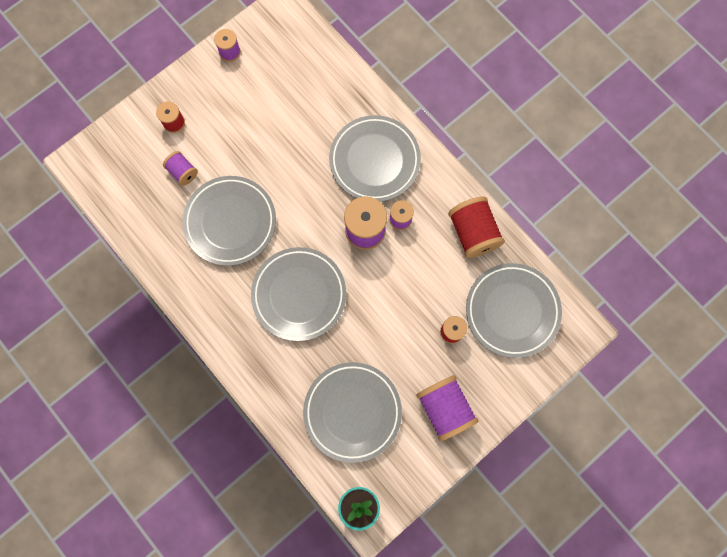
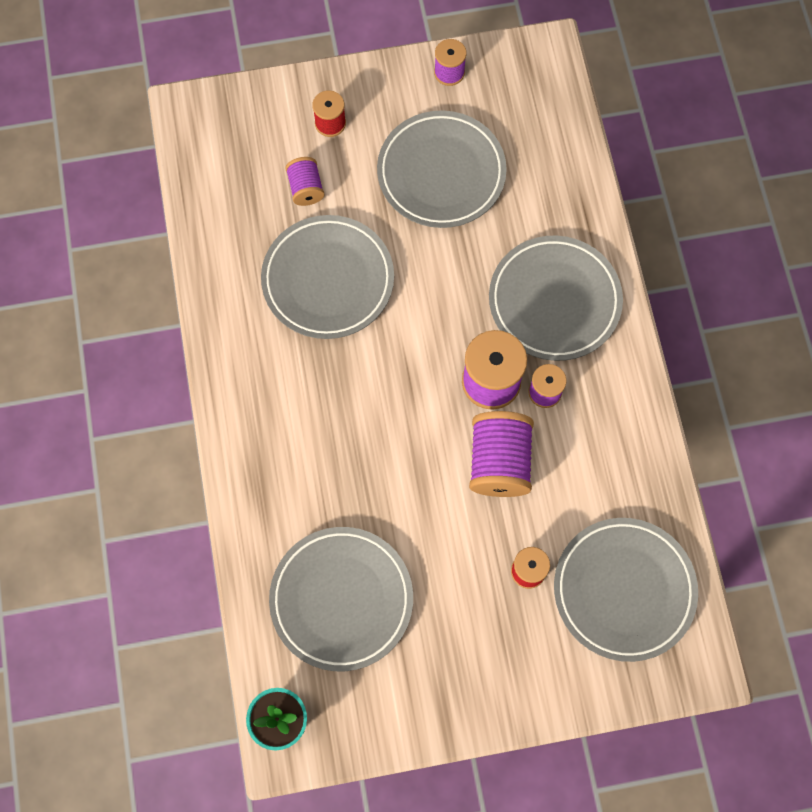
camera: 30 degrees right, 5 degrees down
grey plate [251,247,346,341] -> grey plate moved to [377,111,507,228]
purple spool [416,375,479,441] -> purple spool moved to [469,411,534,497]
red spool [448,197,505,258] -> none

